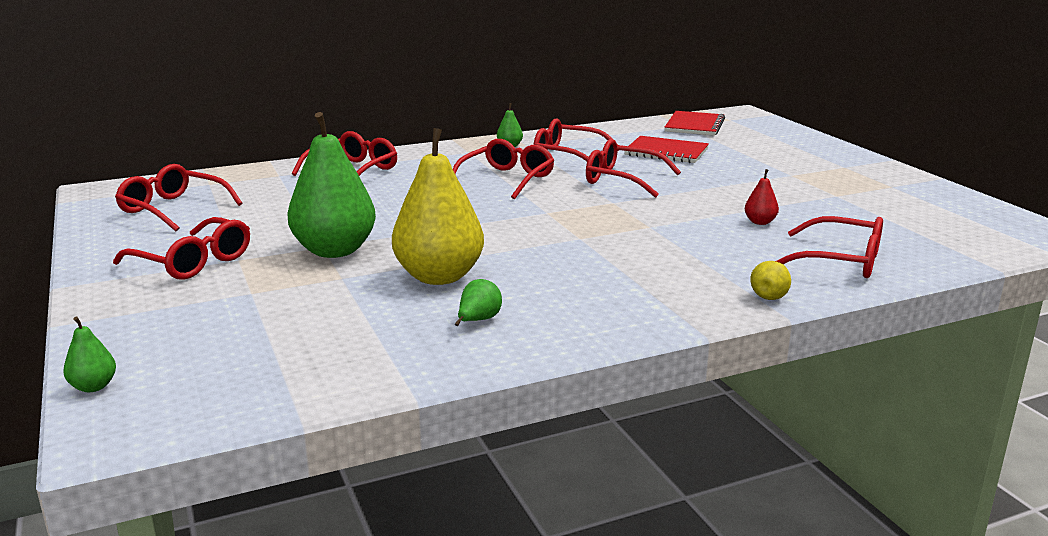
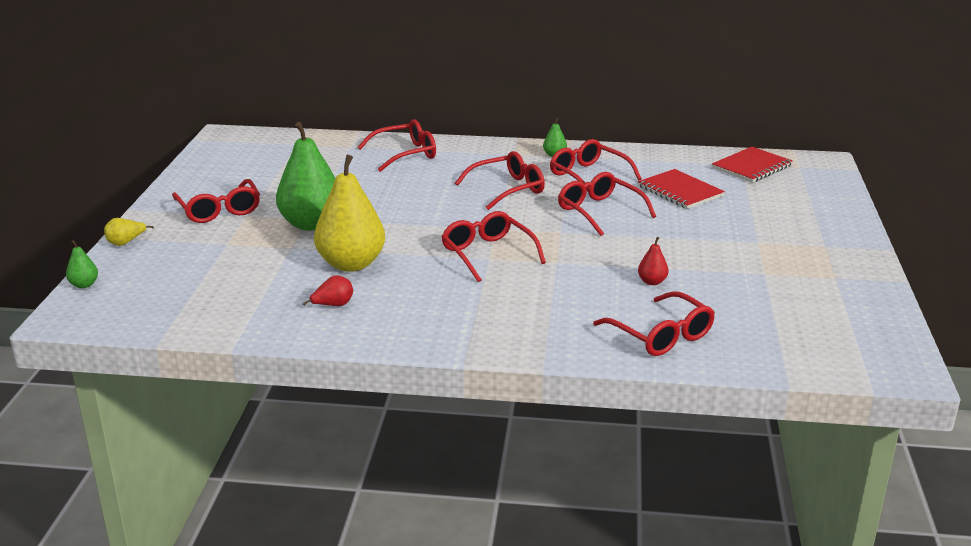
camera: 30 degrees right, 5 degrees up
red glasses [115,164,243,231] -> red glasses moved to [441,211,546,282]
green pear [455,279,502,326] -> red pear [303,275,353,306]
yellow pear [751,261,791,300] -> yellow pear moved to [104,218,154,246]

